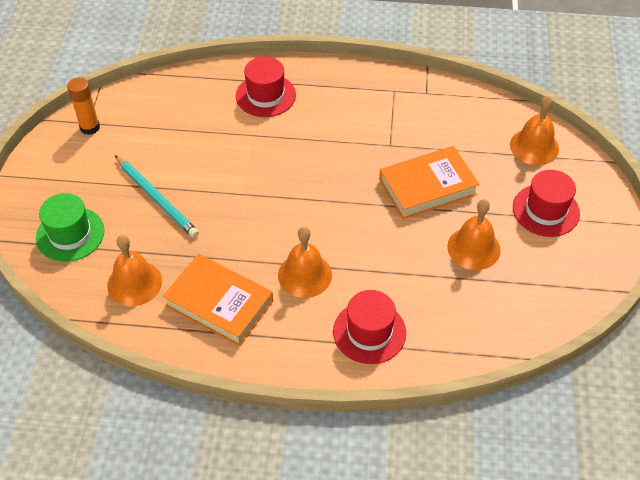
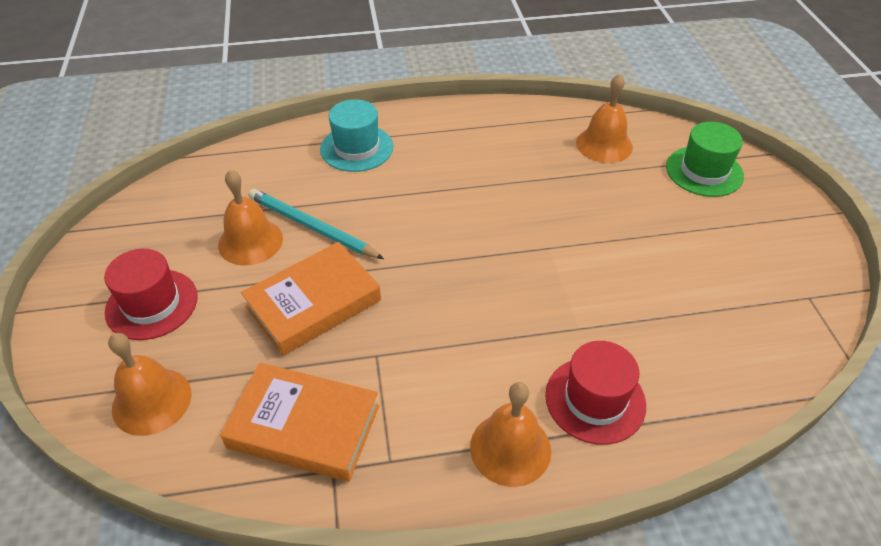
camera: 165 degrees right, 5 degrees down
orange glue stick [67,77,100,135] -> none
turquoise pencil [115,155,199,238] -> turquoise pencil moved to [248,189,384,259]
orange book [163,254,273,346] -> orange book moved to [220,363,379,482]
orange bell [278,227,332,298] -> orange bell moved to [470,382,551,487]
red hat [333,290,406,364] -> turquoise hat [320,99,393,172]

